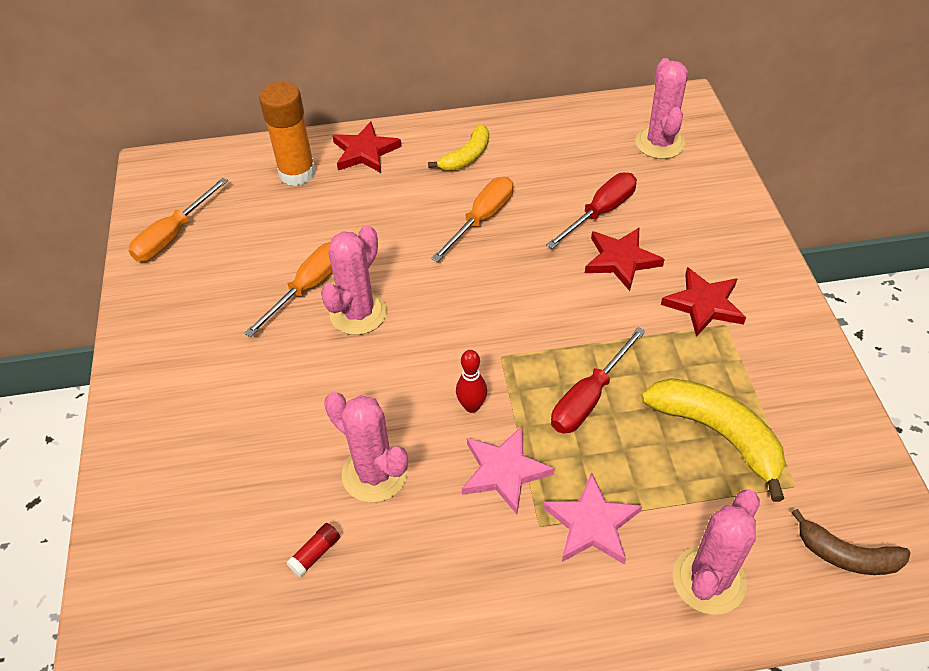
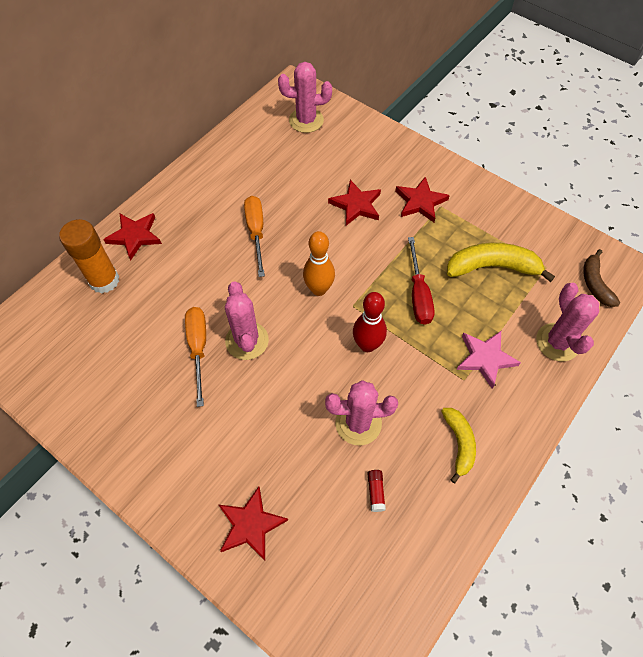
camera: 45 degrees left, 10 degrees up
orange screwdriver [129,178,228,262] -> none
yellow banana [428,124,489,171] -> yellow banana moved to [441,408,476,483]
red bowling pin [456,350,487,413] -> red bowling pin [353,292,387,352], size x1.53
pink star [462,427,554,514] -> none
red screwdriver [546,173,637,249] -> none
pink cactus [635,58,688,159] -> pink cactus turned 45 degrees counterclockwise [278,62,332,133]
brown banana [791,509,910,575] -> brown banana turned 105 degrees clockwise [583,249,620,307]
none -> red star [219,487,288,561]
none -> orange bowling pin [303,231,335,296]

